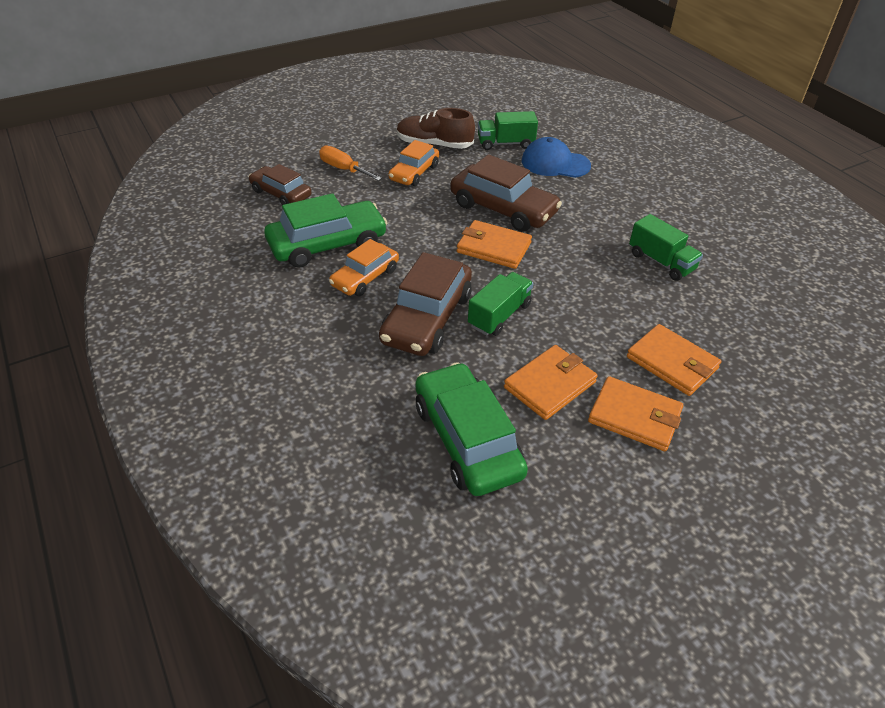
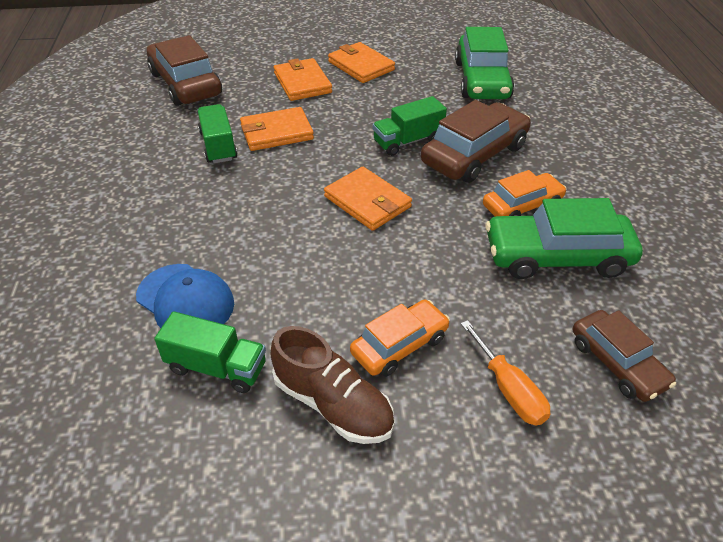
camera: 155 degrees left, 0 degrees up
brown car [450,154,562,232] -> brown car moved to [147,35,222,106]
orange wallet [504,345,598,420] -> orange wallet moved to [240,107,314,151]

